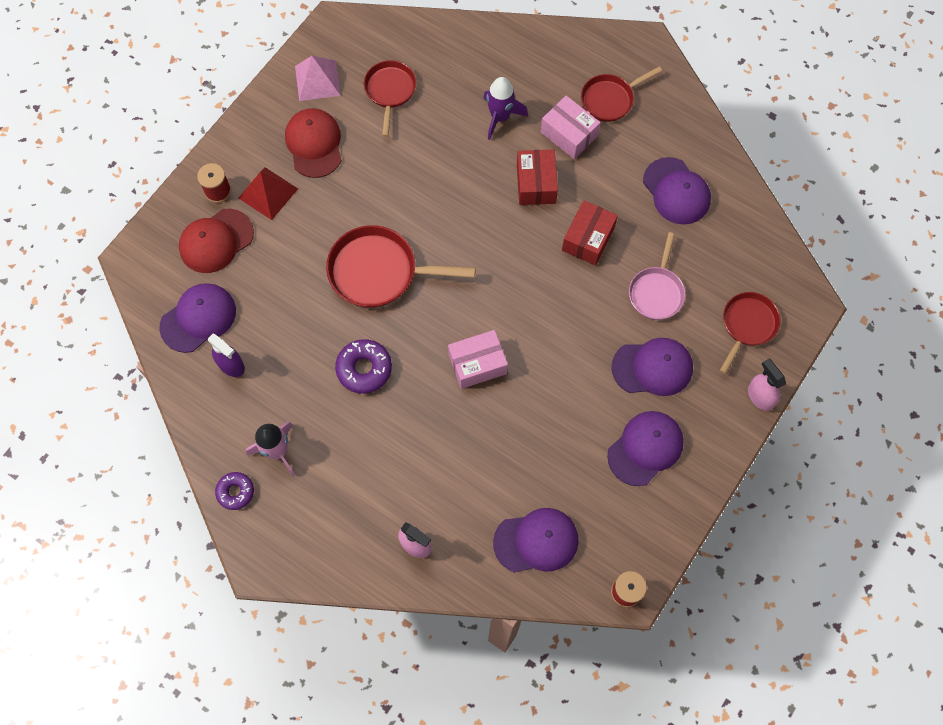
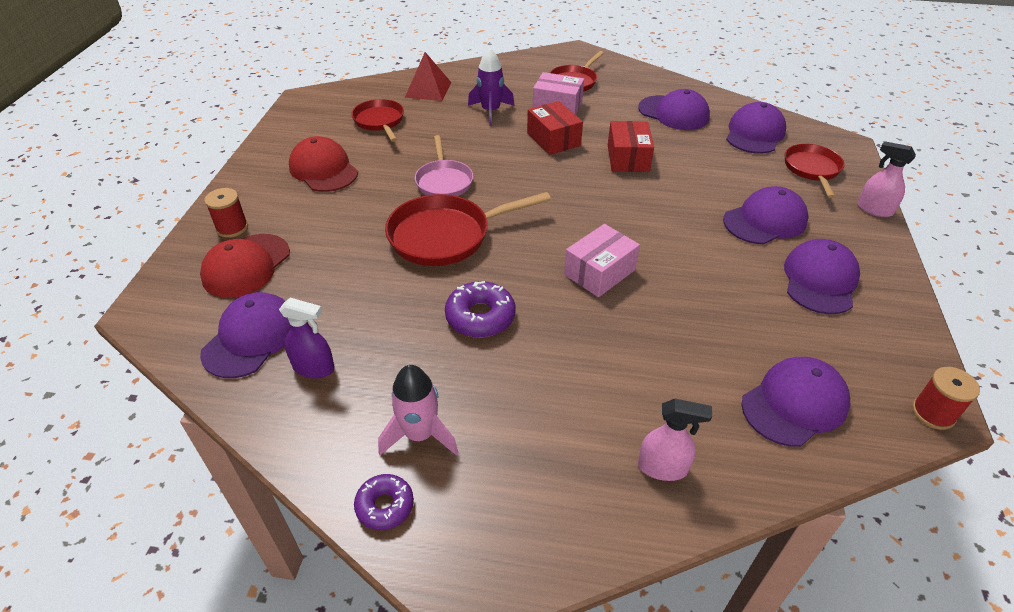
camera: 25 degrees left, 25 degrees down
red pyramid [239,167,298,220] -> red pyramid moved to [405,52,451,101]
pink pyramid [295,56,341,101] -> none
pink pan [629,232,686,320] -> pink pan moved to [415,135,474,196]
none -> purple cap [726,102,786,154]

